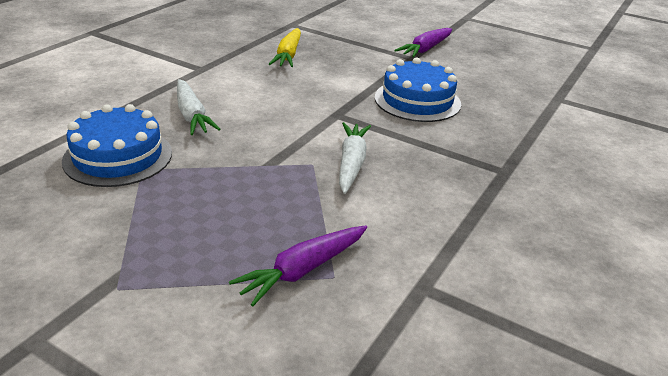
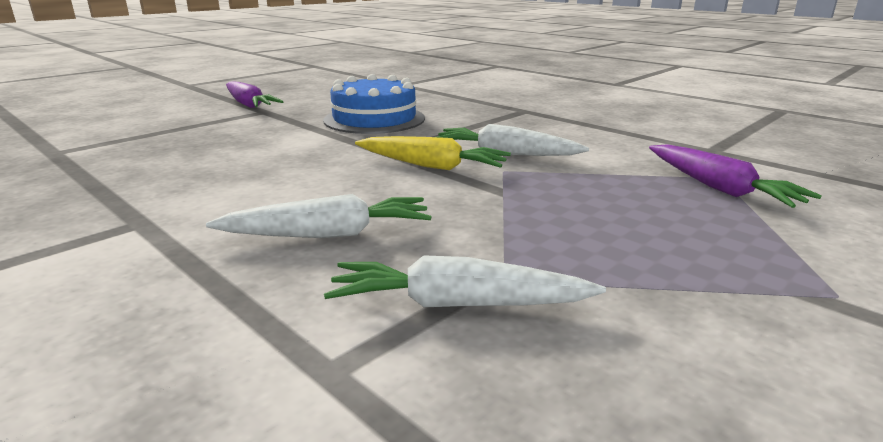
camera: 75 degrees left, 10 degrees down
blue cake [62,104,172,187] -> white carrot [324,255,606,307]
yellow carrot [269,28,301,67] -> yellow carrot moved to [355,136,511,170]

